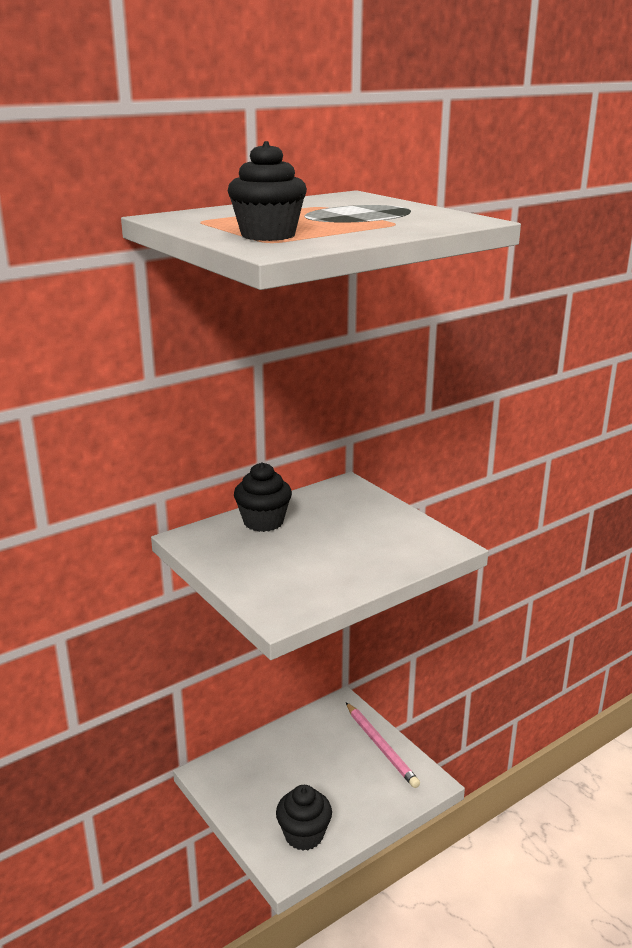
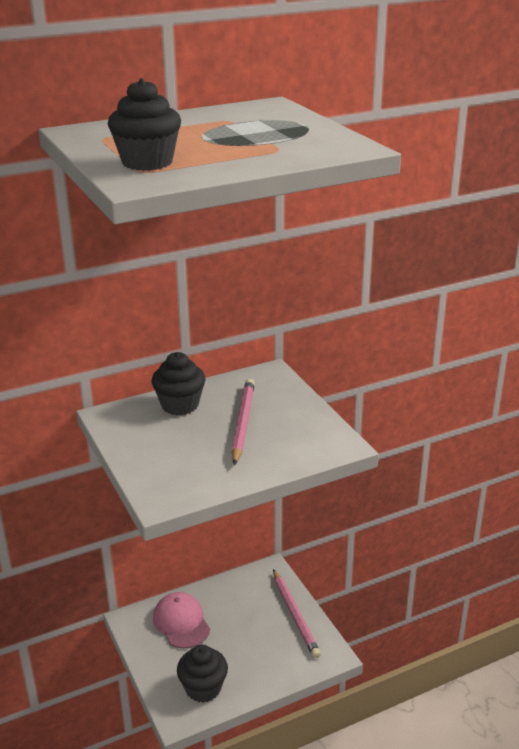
camera: 10 degrees right, 5 degrees up
none -> pink cap [153,592,210,649]
none -> pink pencil [232,379,255,465]

